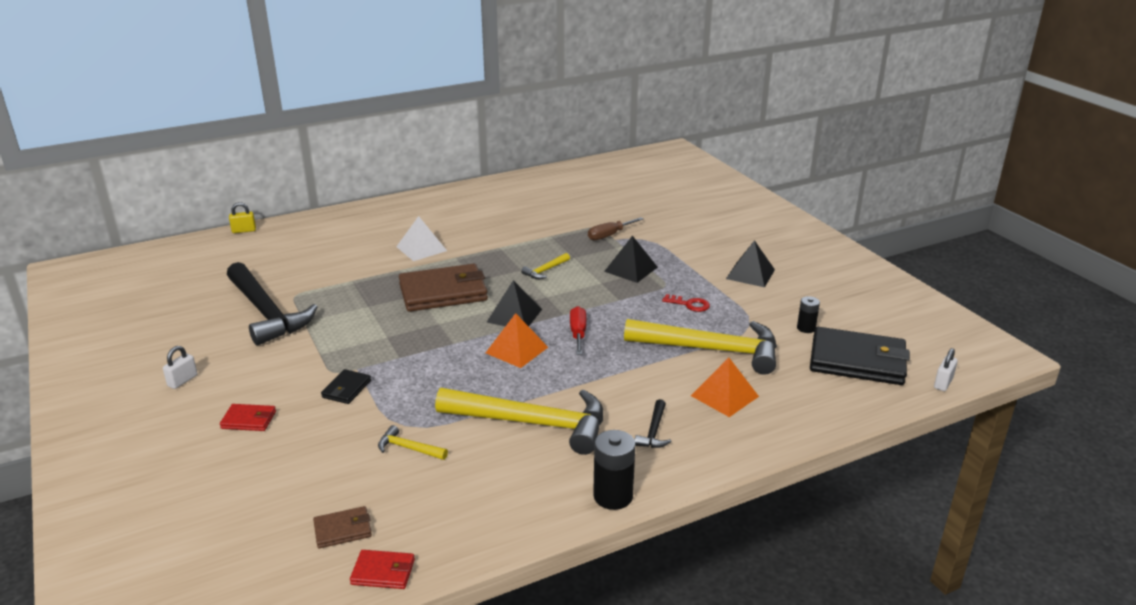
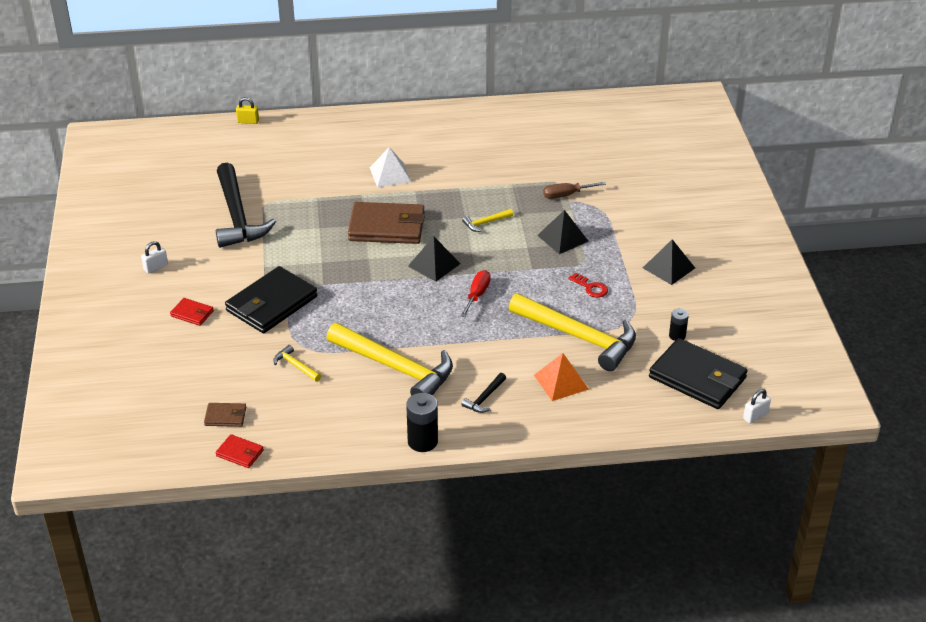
camera: 20 degrees right, 10 degrees up
black wallet [321,369,371,404] -> black wallet [225,266,317,333], size x2.16
orange pyramid [486,313,548,368] -> none

